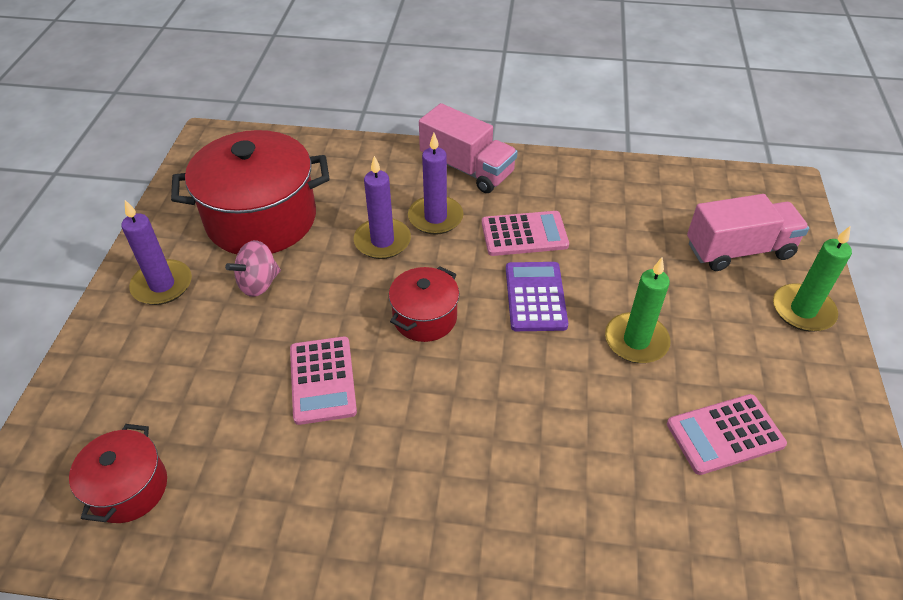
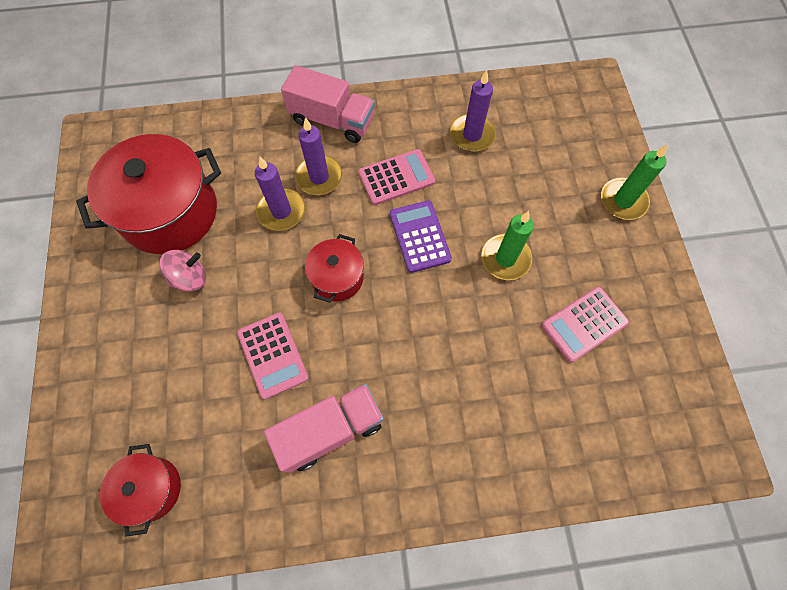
camera: 15 degrees left, 20 degrees up
purple candle [121,200,192,305] -> purple candle moved to [450,70,496,152]
pink spinning top [225,240,281,297] -> pink spinning top turned 150 degrees counterclockwise [159,250,206,291]
pink truck [687,194,809,271] -> pink truck moved to [264,384,384,473]

